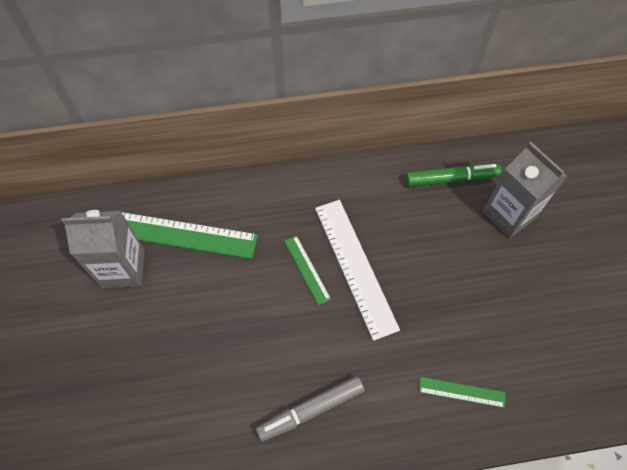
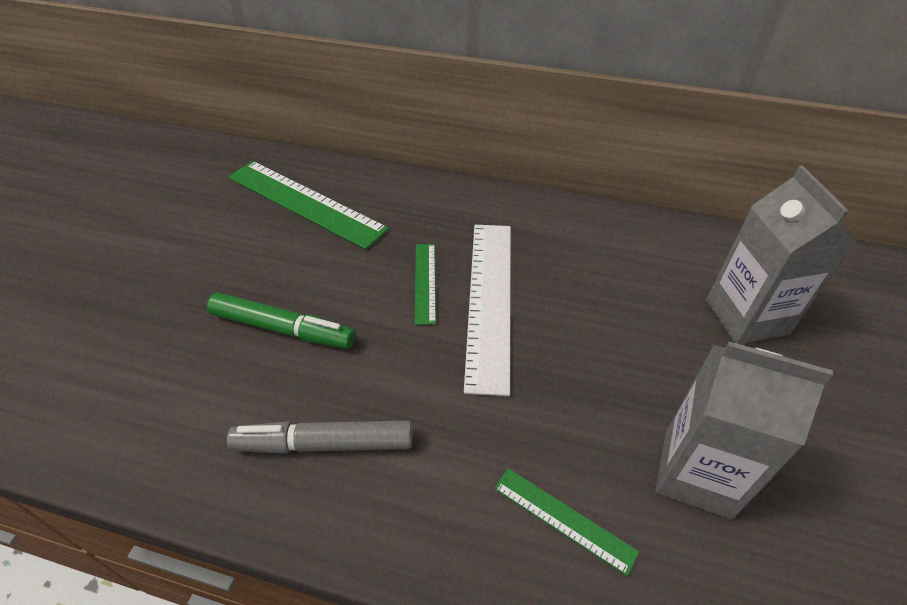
camera: 25 degrees right, 15 degrees down
grey carton [61,210,145,288] -> grey carton moved to [655,341,833,520]
green marker [406,164,502,187] -> green marker moved to [207,292,355,349]

